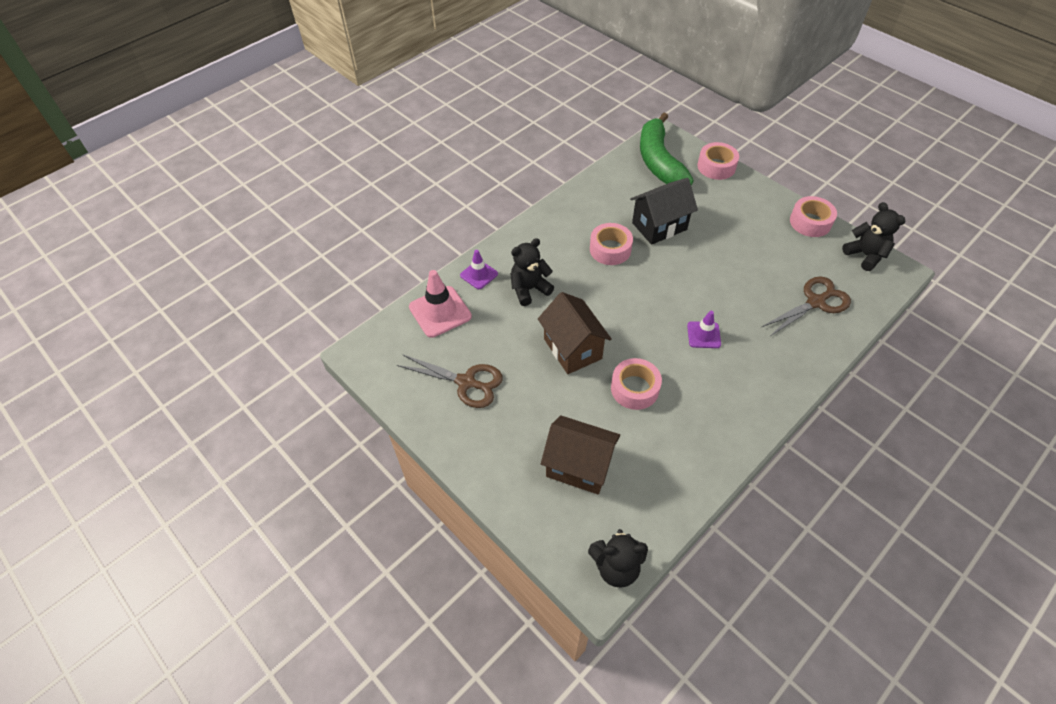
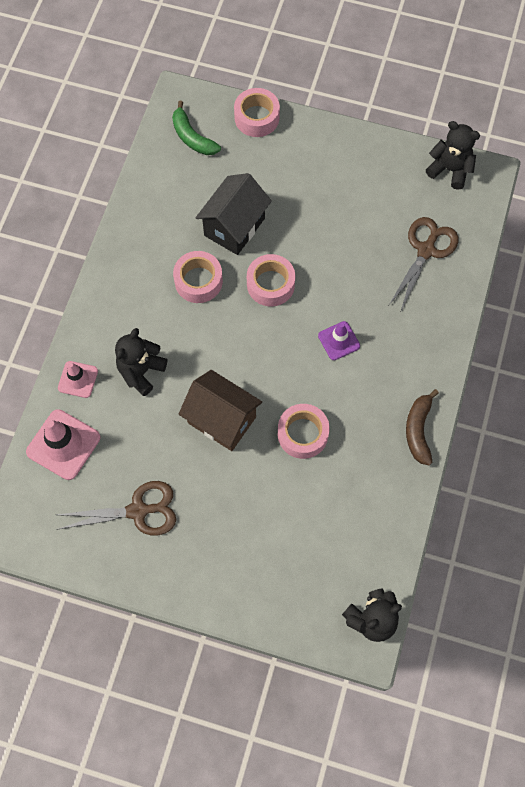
camera: 30 degrees left, 15 degrees up
purple traffic cone [460,250,498,289] -> pink traffic cone [58,361,98,398]
brown house [541,415,620,495] -> none
green banana [640,113,694,185] -> green banana [172,101,221,155], size x0.55
pink tape [790,196,837,237] -> pink tape moved to [247,254,295,307]
none -> brown banana [406,389,439,465]

